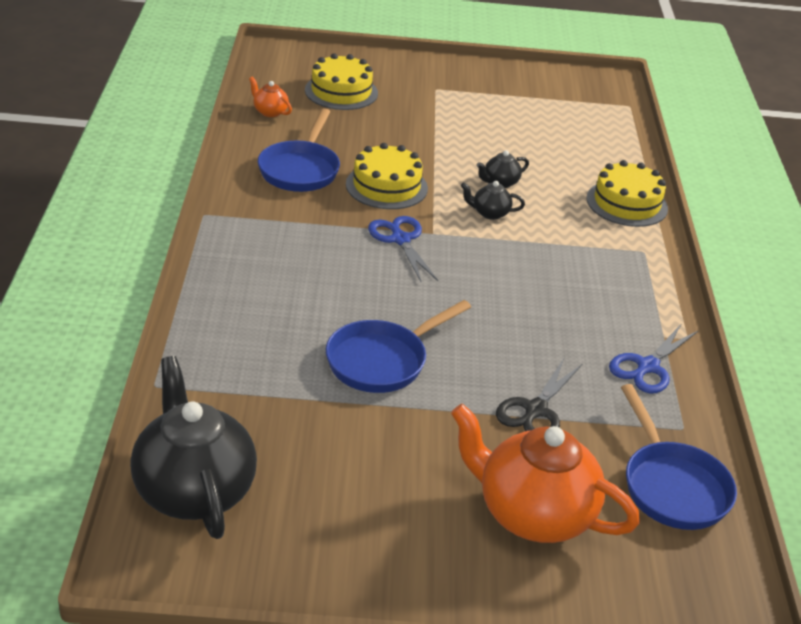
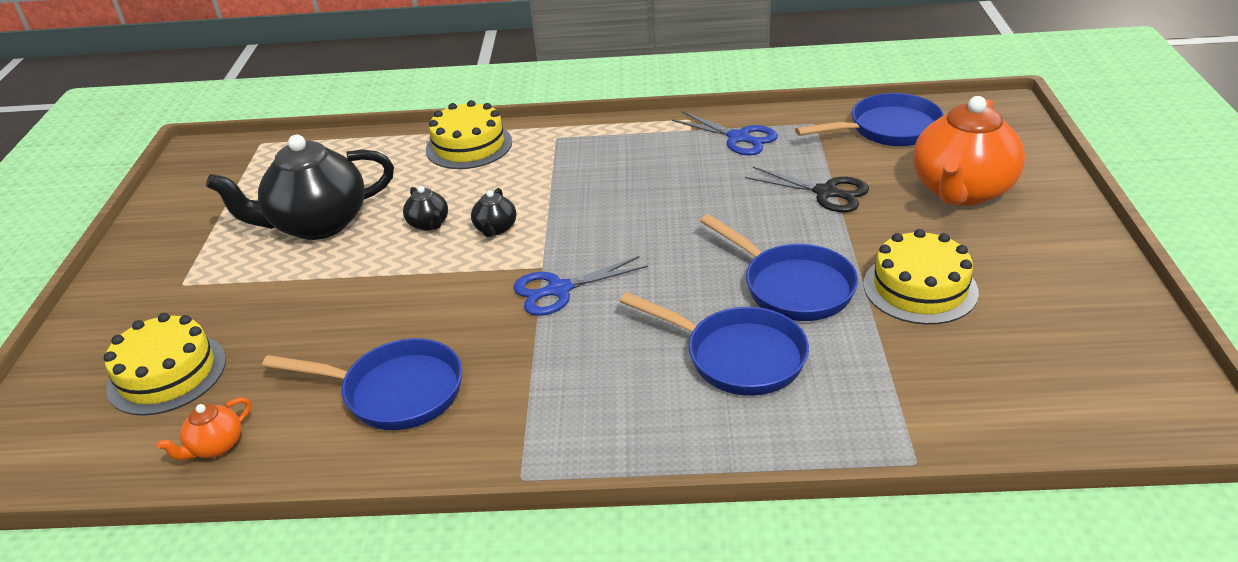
camera: 85 degrees left, 0 degrees up
black teapot [130,356,257,539] -> black teapot moved to [206,135,394,240]
yellow cake [346,143,428,209] -> yellow cake moved to [863,229,979,325]
none -> blue pan [620,292,809,396]

